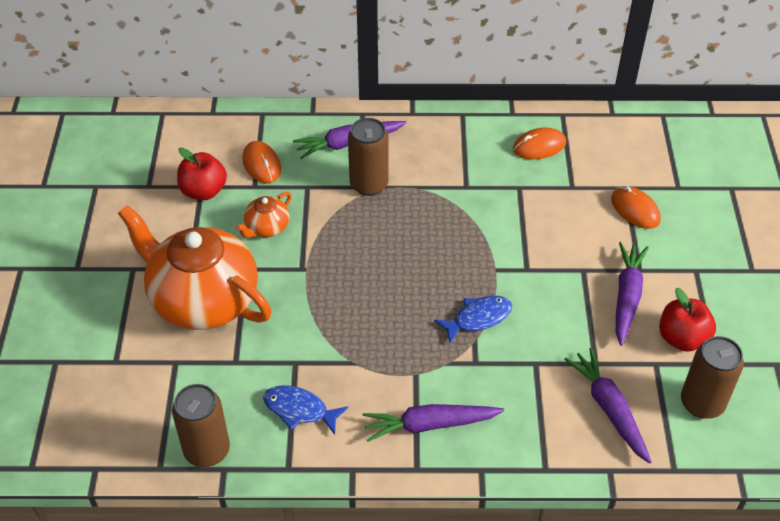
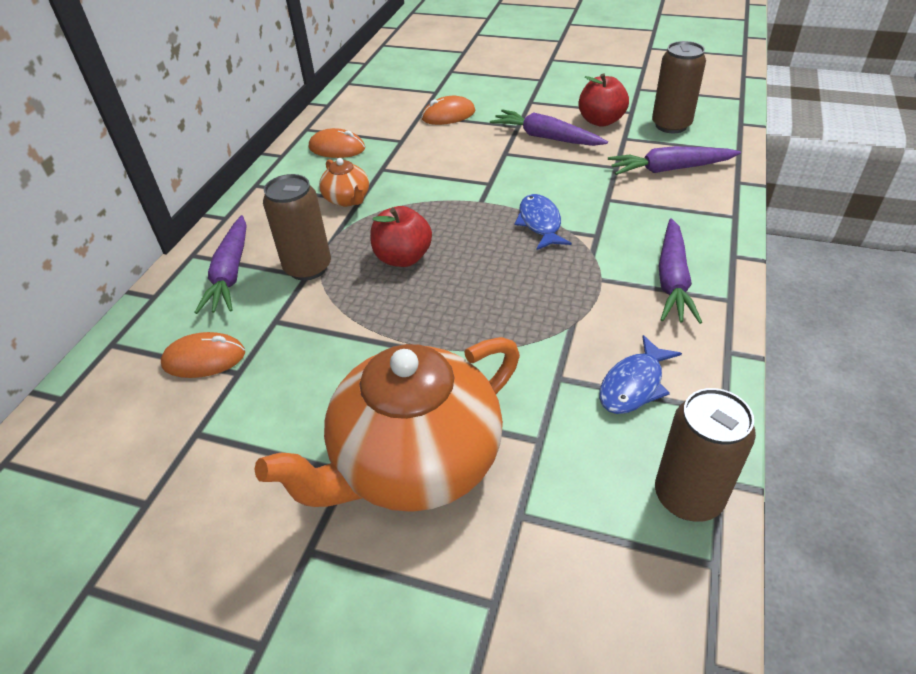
camera: 70 degrees left, 5 degrees down
red apple [177,148,227,200] -> red apple moved to [370,206,432,267]
orange teapot [236,192,292,238] -> orange teapot moved to [319,158,369,207]
orange mouse [513,127,566,159] -> orange mouse turned 75 degrees counterclockwise [309,128,365,158]

